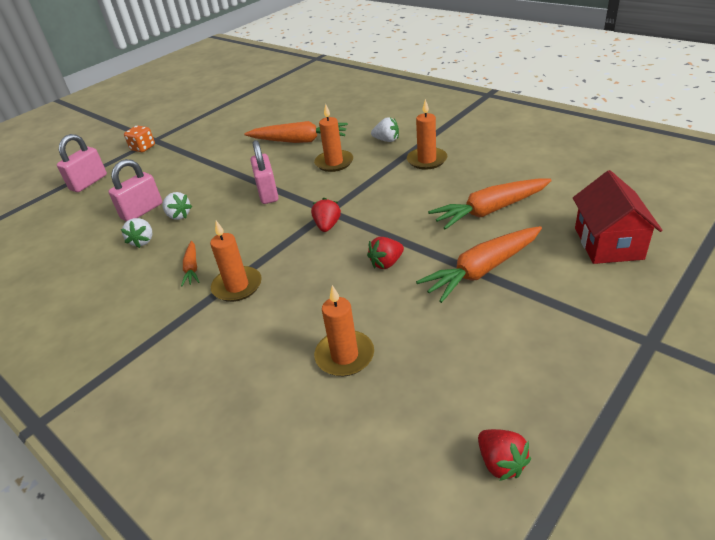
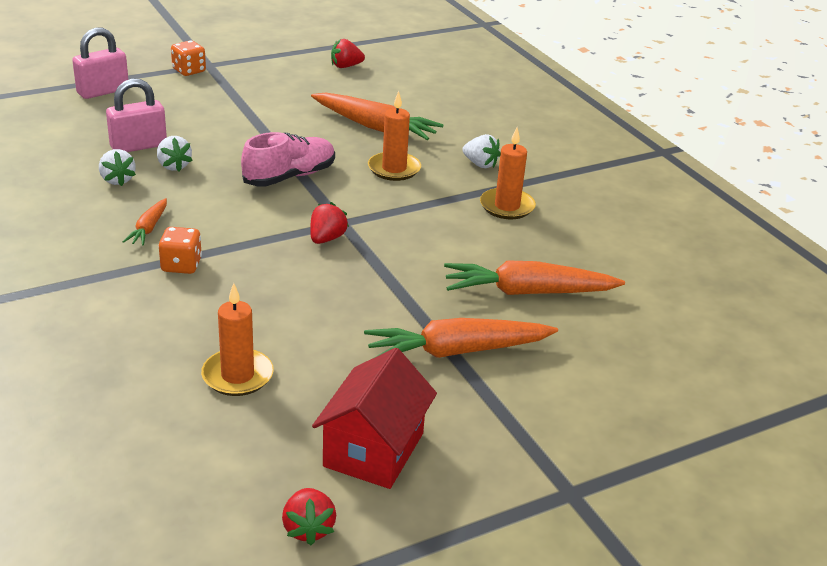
camera: 15 degrees right, 5 degrees down
white strawberry [121,218,153,248] -> white strawberry turned 45 degrees counterclockwise [99,149,136,186]
orange candle [210,221,262,302] -> orange dice [158,227,202,274]
pink padlock [250,140,278,204] -> pink shoe [241,132,335,186]
red strawberry [367,237,404,269] -> red strawberry moved to [331,39,365,68]
red house [573,170,662,264] -> red house moved to [312,348,437,489]

